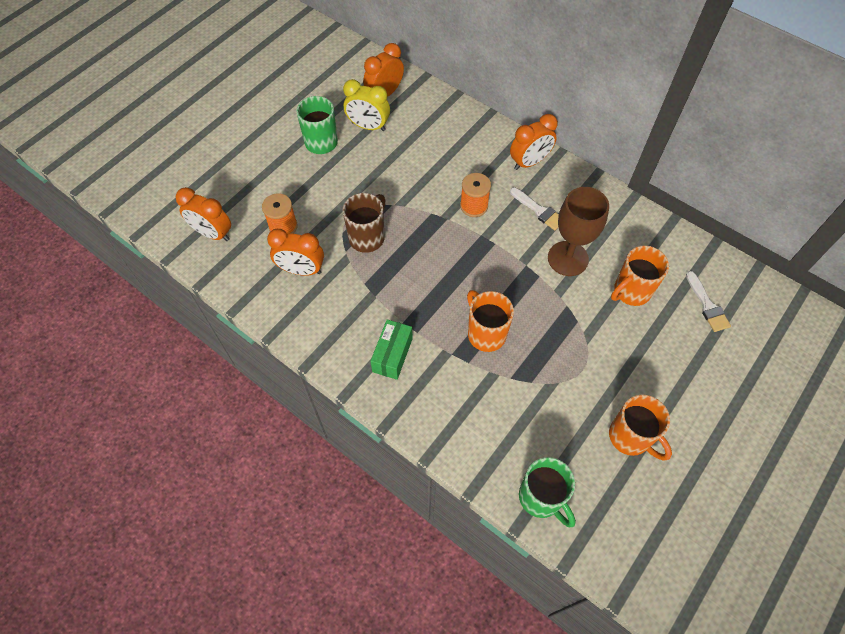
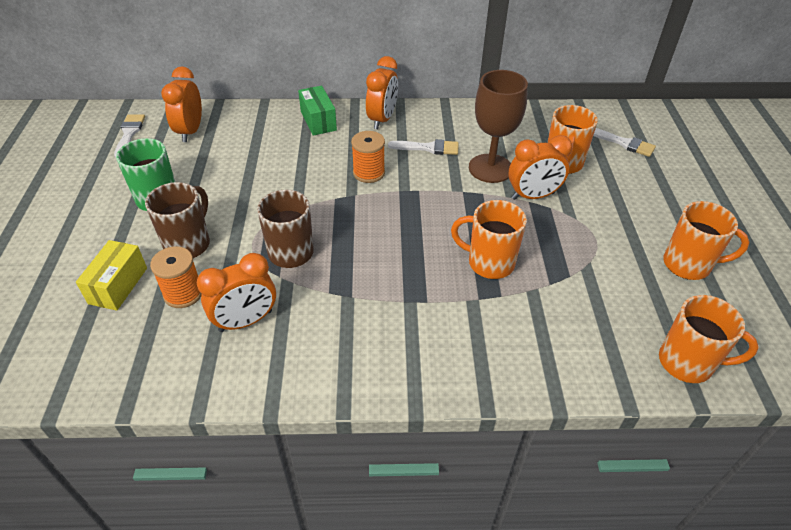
camera: 40 degrees left, 15 degrees down
orange clock [175,187,231,241] -> orange clock moved to [508,135,572,200]
yellow clock [343,79,390,131] -> none
green box [371,320,413,380] -> green box moved to [298,86,337,136]
green mug [519,457,576,527] -> orange mug [659,295,759,383]
none -> yellow box [76,240,147,311]
none -> white brush [114,114,145,158]
none -> brown mug [145,182,210,258]

